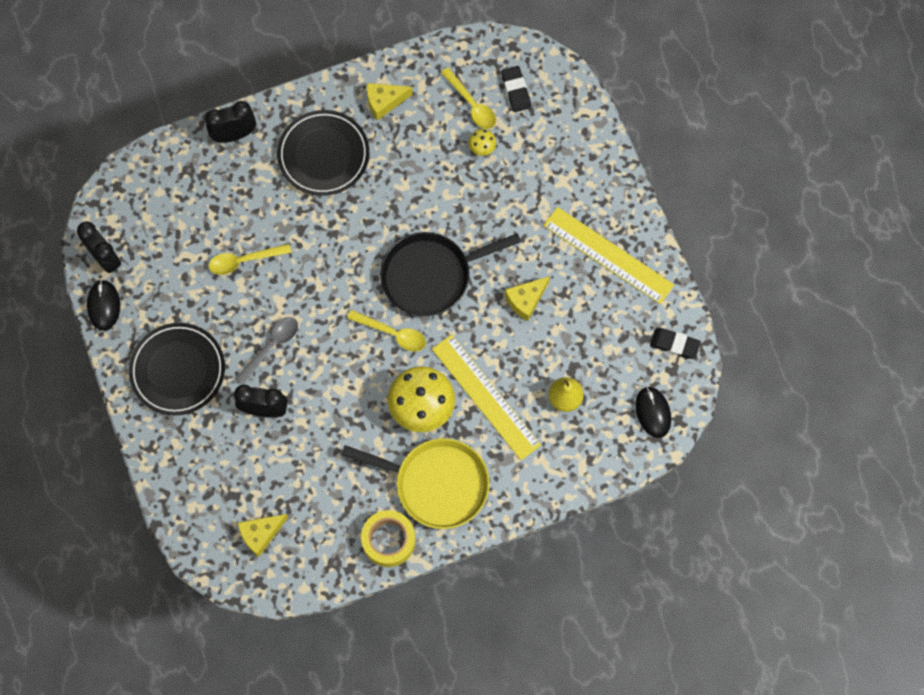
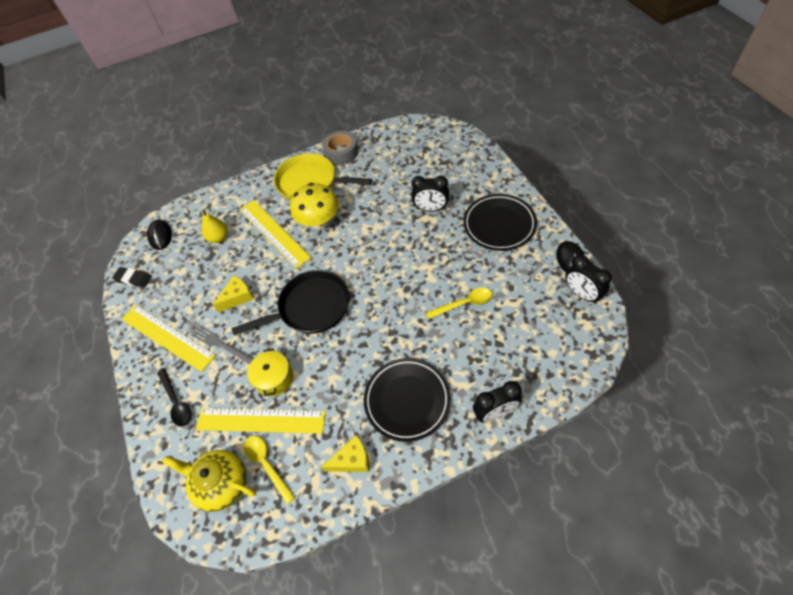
camera: 175 degrees left, 15 degrees down
grey spoon [235,317,298,385] -> none
yellow cheese [238,514,288,557] -> none
yellow spoon [347,310,426,352] -> none
yellow tape [361,510,416,567] -> grey tape [322,131,358,165]
yellow mushroom [468,129,496,156] -> yellow ruler [196,408,326,434]
black eraser [501,66,531,112] -> yellow teapot [162,450,256,512]
none -> black spoon [157,368,192,426]
none -> grey fork [192,325,254,365]
none -> yellow pot [247,348,293,397]

